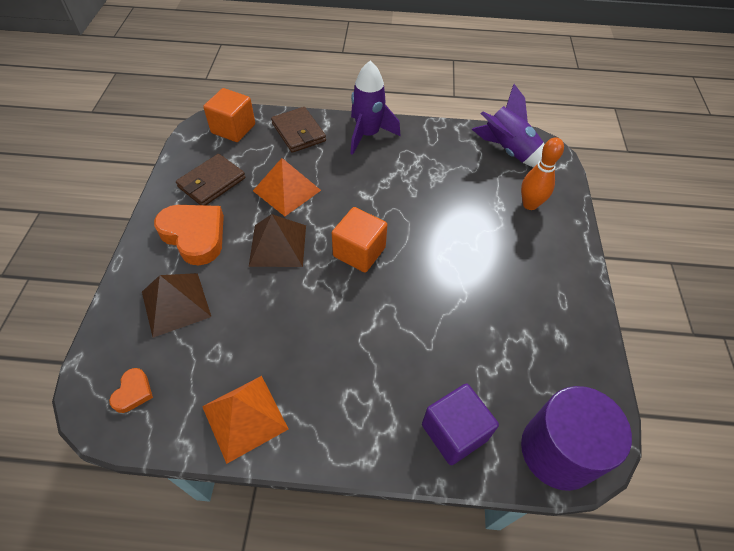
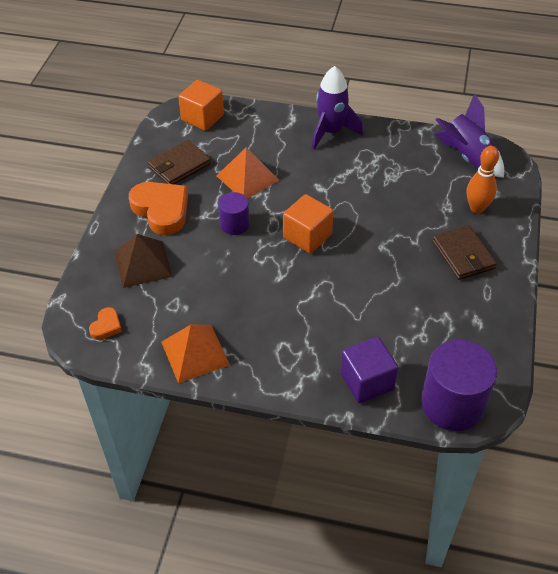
camera: 10 degrees right, 5 degrees down
brown pyramid [249,214,306,267] -> purple cylinder [218,192,250,235]
brown wallet [271,107,326,153] -> brown wallet moved to [432,225,497,280]

